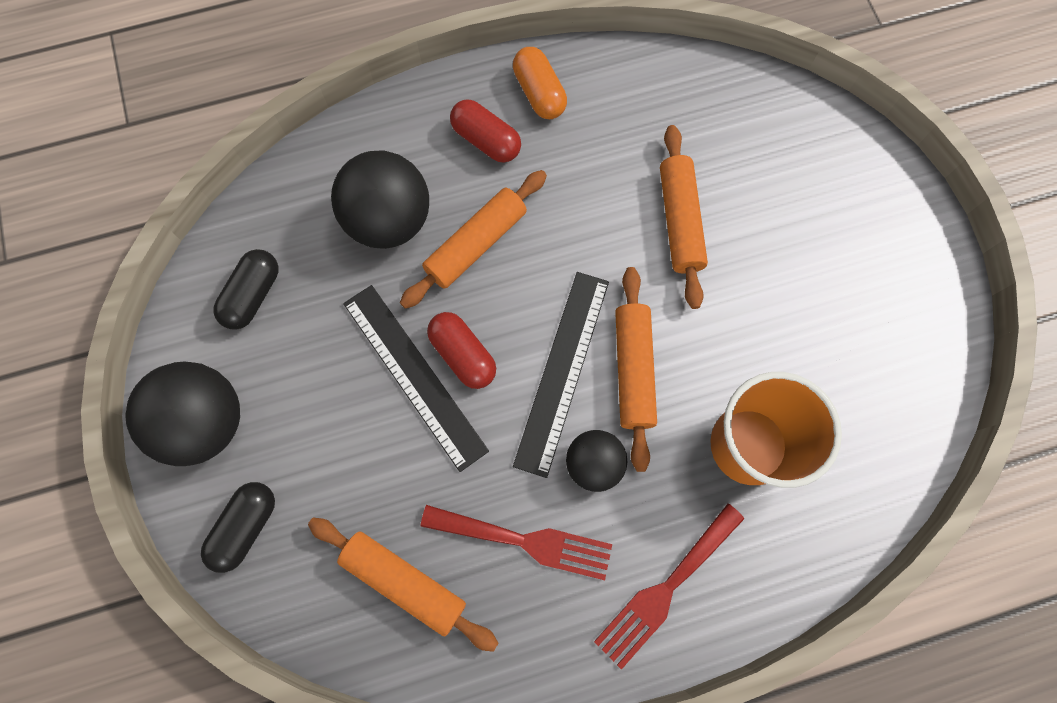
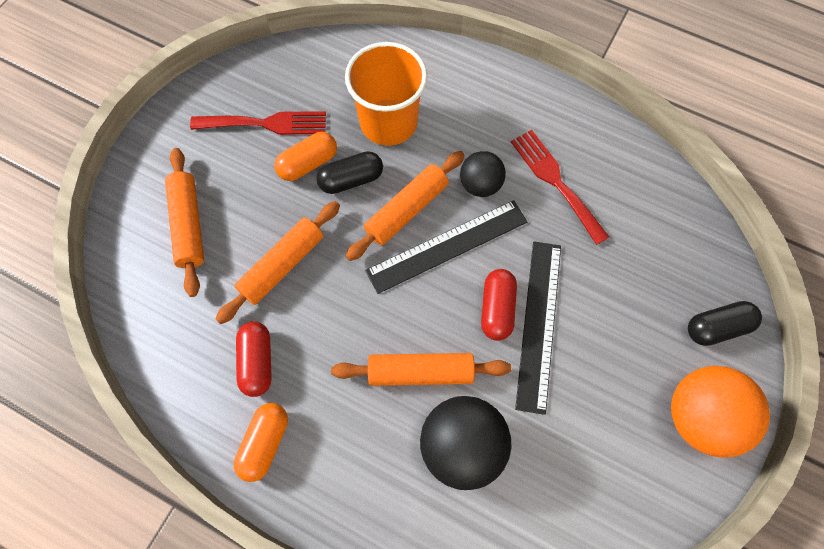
camera: 135 degrees left, 5 degrees down
black ball [125,362,240,466] -> orange ball [671,366,770,457]
black capsule [213,249,278,330] -> black capsule moved to [316,151,383,194]
orange rolling pin [308,517,498,652] -> orange rolling pin moved to [165,148,204,297]
red capsule [450,100,521,163] -> red capsule moved to [236,321,272,397]
red fork [594,504,744,670] -> red fork moved to [190,111,326,135]
none -> orange capsule [274,132,337,181]

